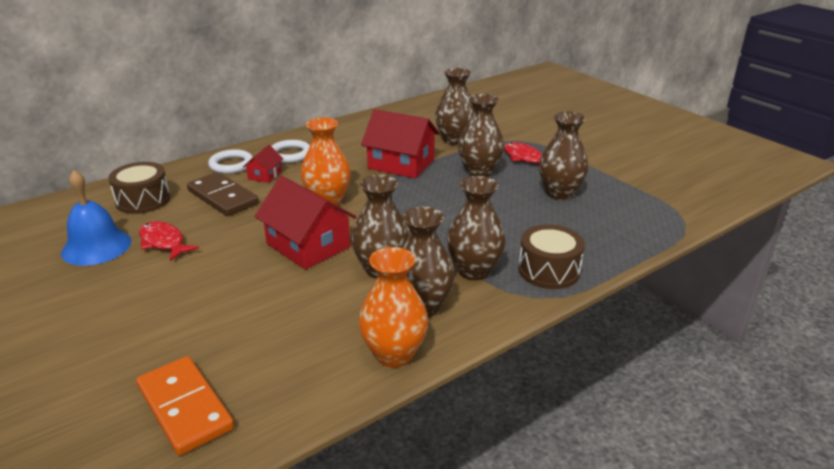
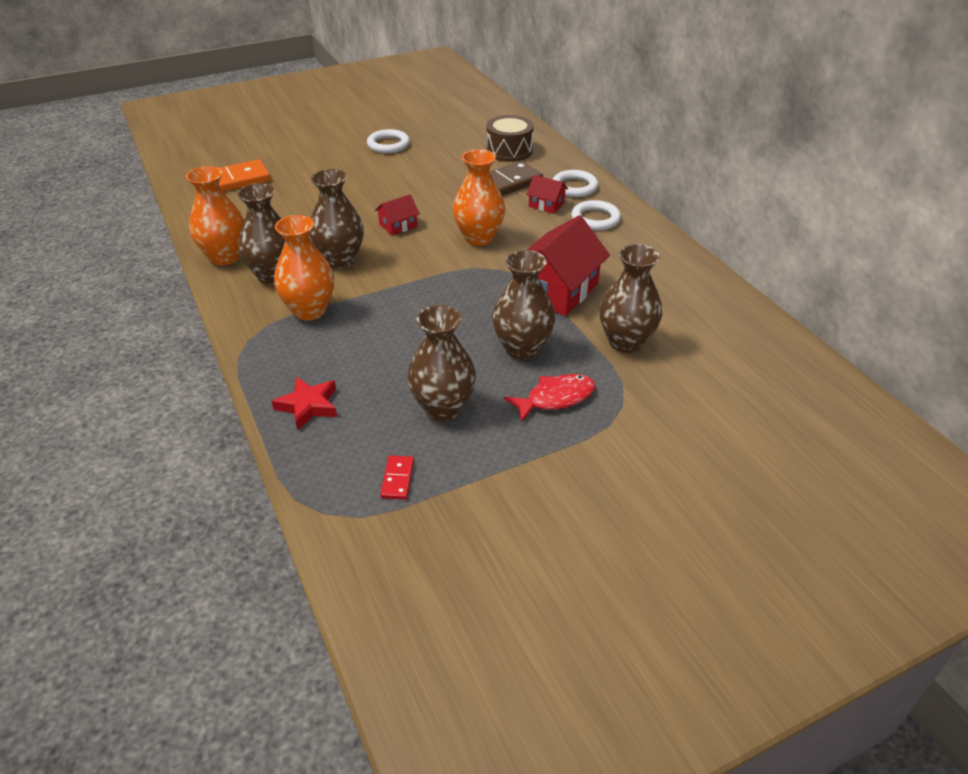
camera: 100 degrees right, 10 degrees up
blue bell [61,170,131,266] -> none
red fish [139,221,199,261] -> none
red house [254,176,357,270] -> red house [375,194,420,236], size x0.49
brown vase [447,176,506,280] -> orange vase [274,215,334,321]
brown drum [518,224,585,289] -> none
none -> red star [271,377,337,430]
none -> white ring [367,129,410,153]
none -> red domino [380,455,414,500]

